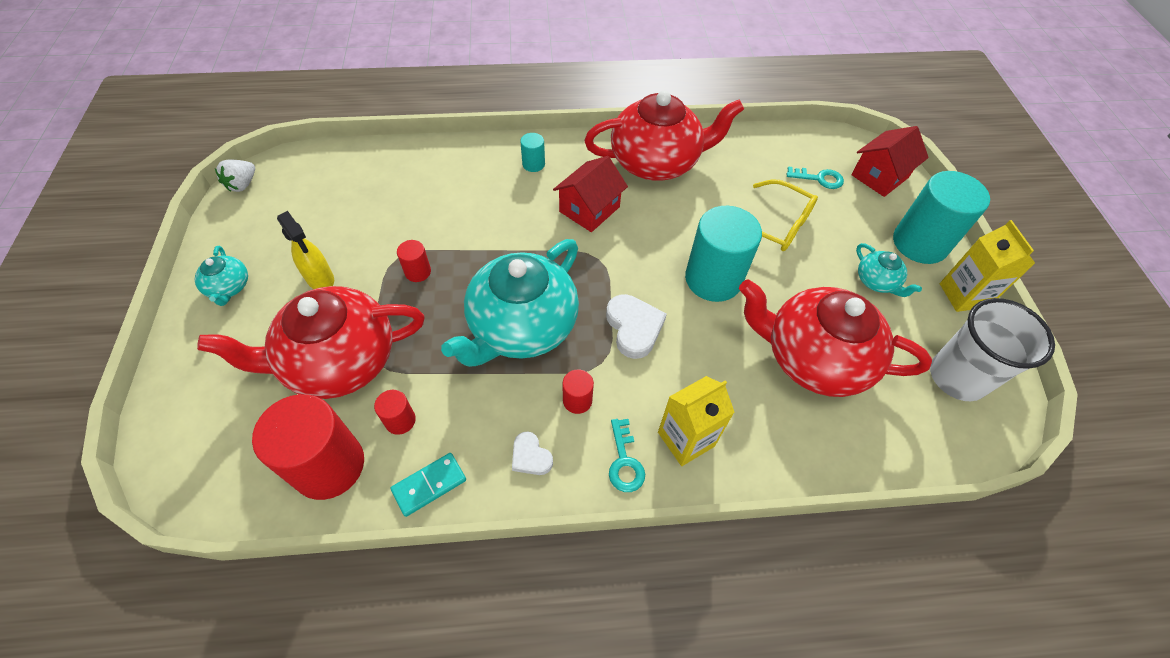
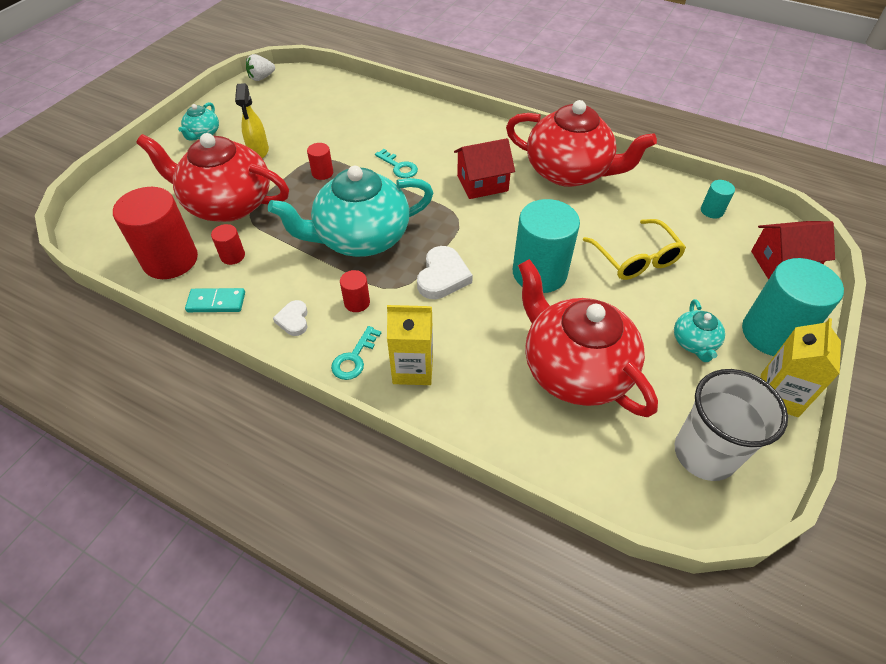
camera: 35 degrees right, 5 degrees down
turquoise cylinder [520,133,545,172] -> turquoise cylinder moved to [701,180,735,218]
turquoise key [787,166,844,189] -> turquoise key moved to [375,149,418,178]

